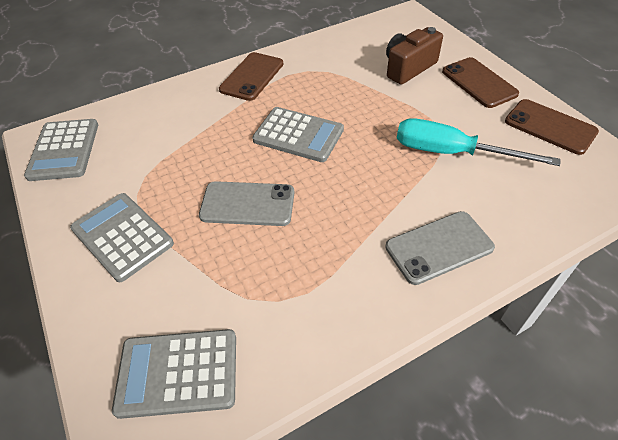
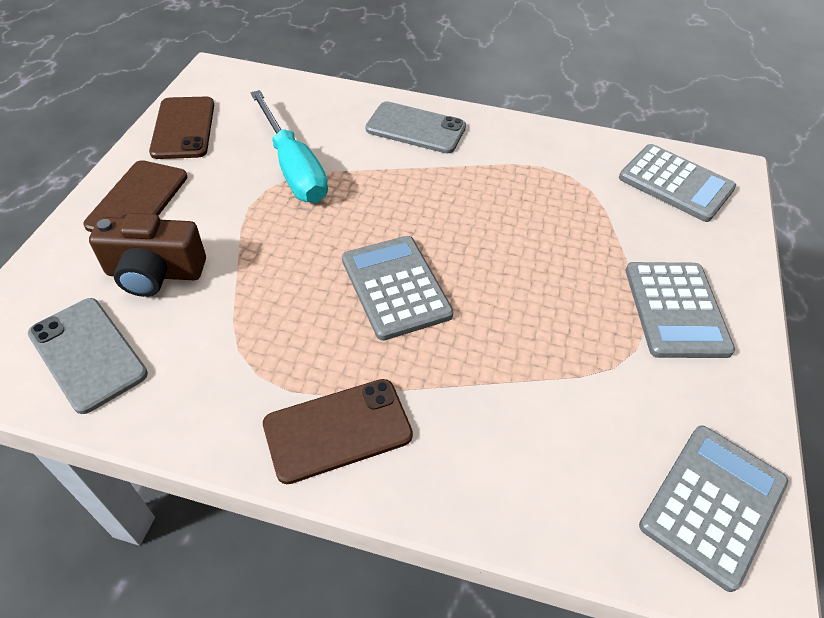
camera: 140 degrees left, 0 degrees up
grey phone [199,181,294,226] -> grey phone moved to [28,298,148,414]

